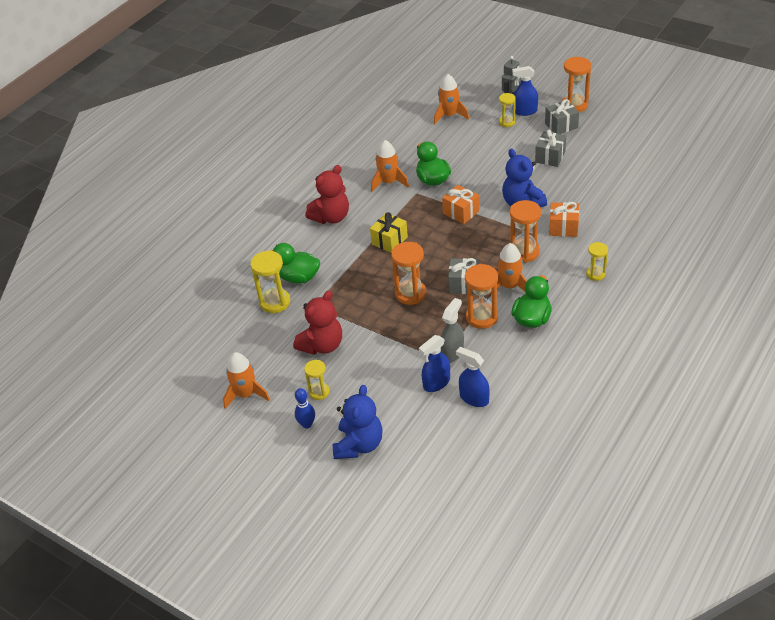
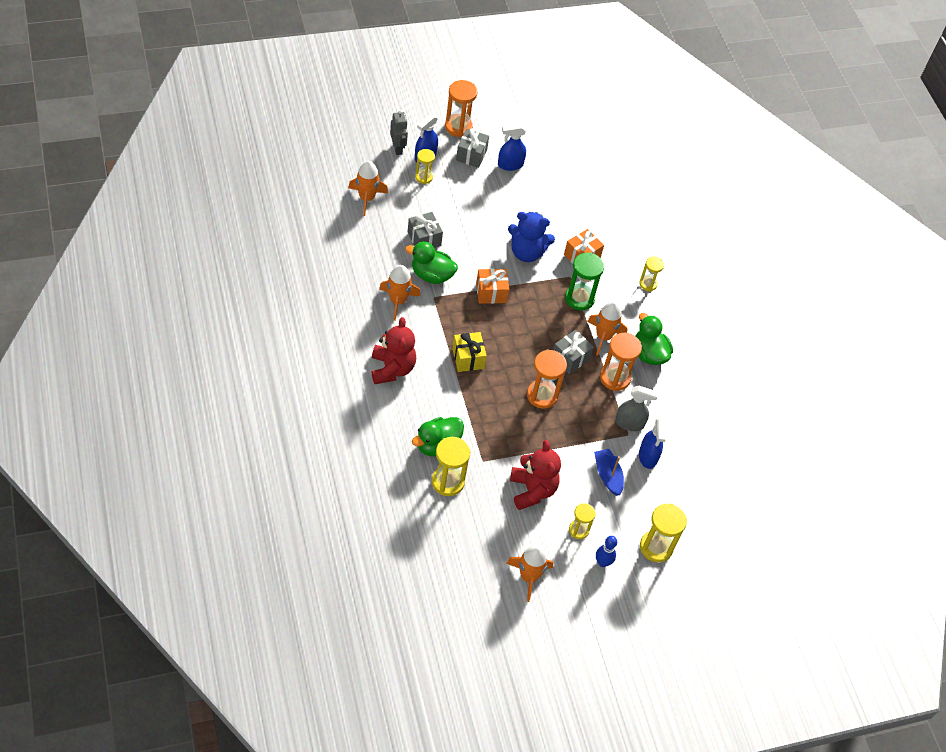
camera: 60 degrees left, 10 degrees up
blue teddy bear [333,385,383,459] -> yellow hourglass [640,504,687,562]
grey spray bottle [441,298,464,363] -> grey spray bottle turned 120 degrees clockwise [615,386,658,431]
blue spray bottle [456,347,490,407] -> blue spray bottle moved to [498,124,526,171]
orange hourglass [510,200,541,263] -> green hourglass [565,253,604,311]
grey gift [535,130,566,167] -> grey gift moved to [408,212,443,248]
none -> blue boat [594,449,624,496]

